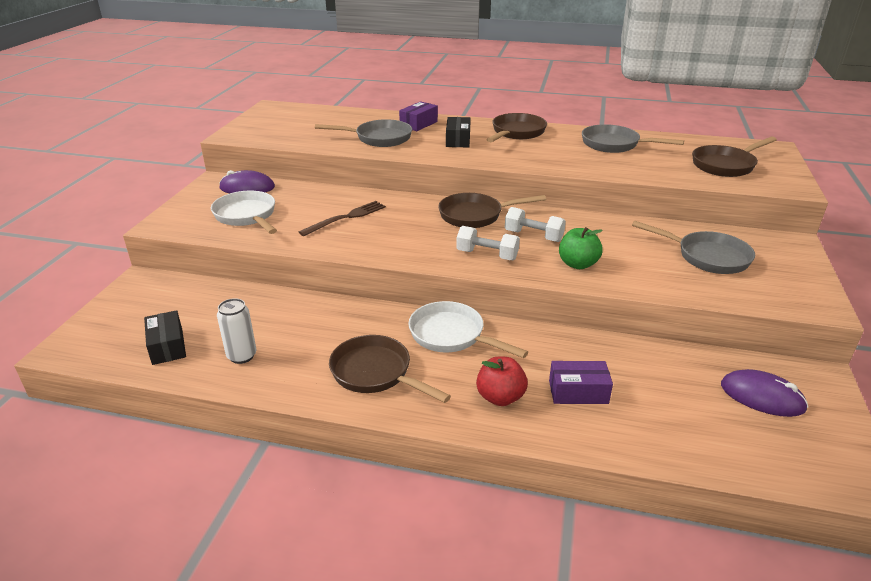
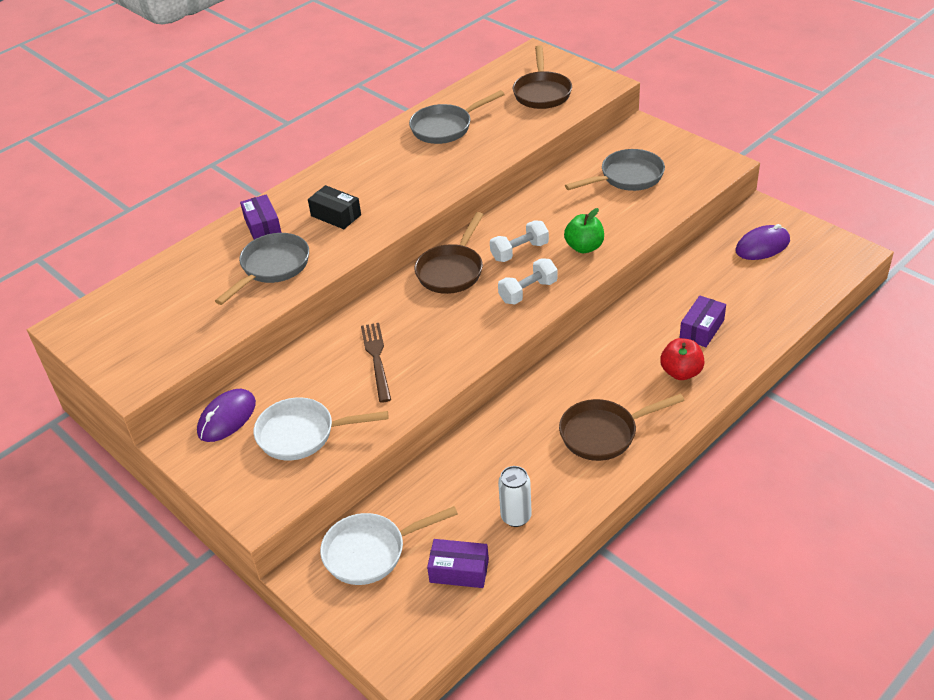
camera: 55 degrees left, 10 degrees up
black box [144,310,186,365] -> purple box [427,539,489,588]
white pan [409,301,528,358] -> white pan moved to [320,506,458,585]
brown pan [486,113,547,142] -> none

